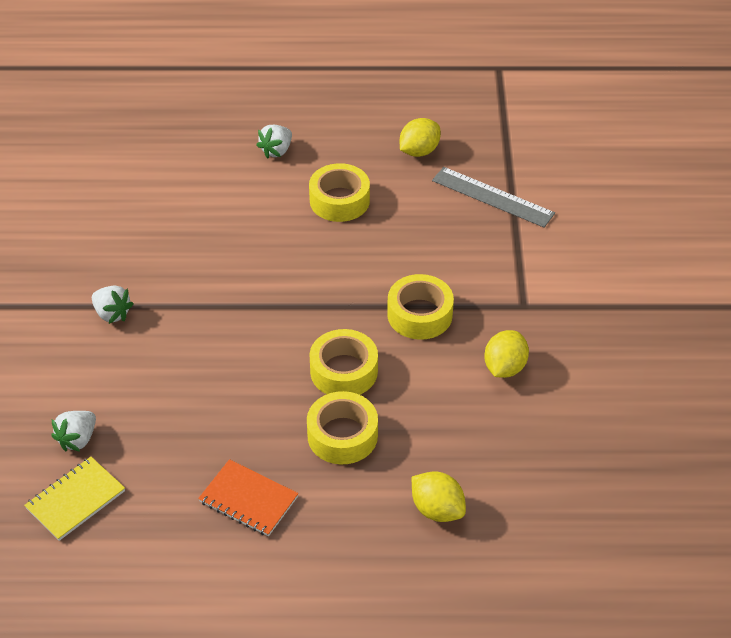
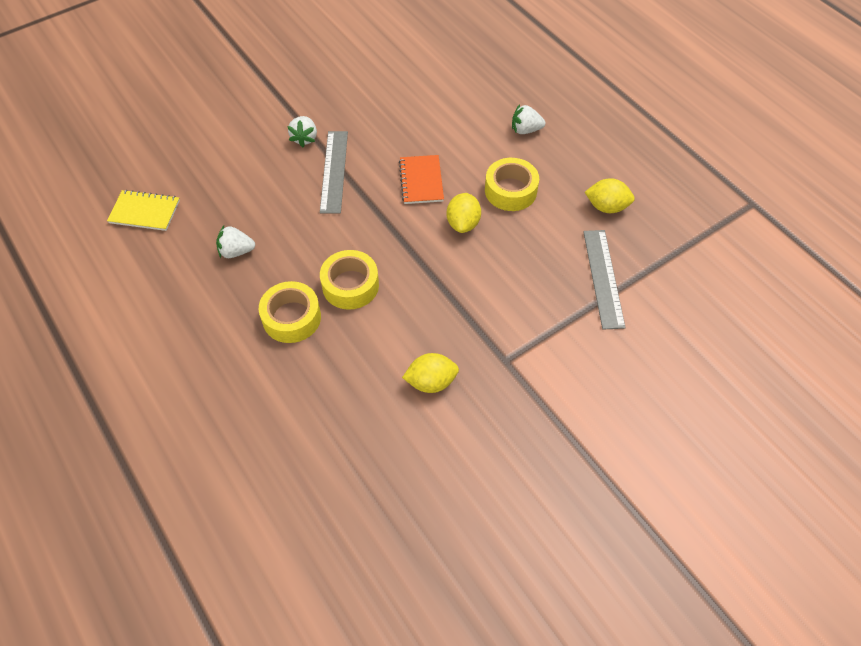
camera: 55 degrees right, 10 degrees up
white strawberry [51,411,96,451] -> white strawberry moved to [216,226,255,258]
orange notebook [198,459,298,537] -> orange notebook moved to [399,155,444,204]
yellow tape [387,274,454,340] -> none
yellow lemon [412,471,466,522] -> yellow lemon moved to [447,193,481,233]
none -> grey ruler [320,131,348,214]

